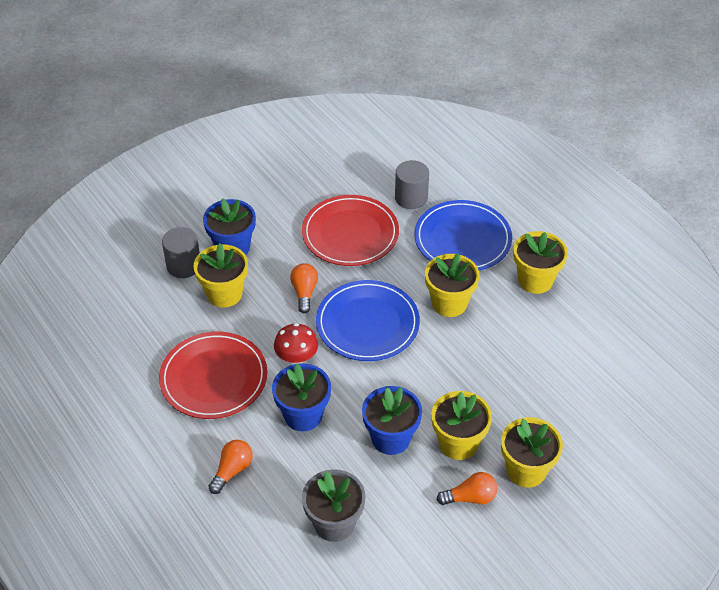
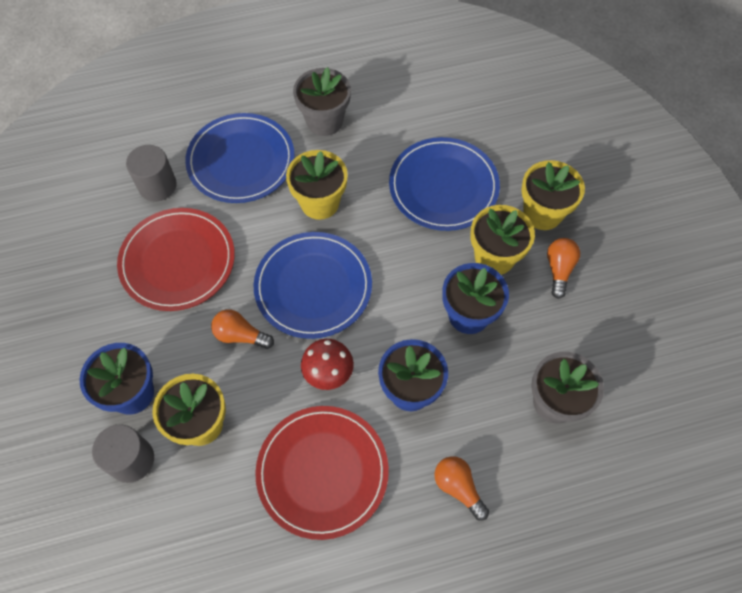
camera: 70 degrees left, 15 degrees up
yellow flower pot [513,231,568,294] -> grey flower pot [293,67,351,136]
none -> blue plate [389,137,500,231]

